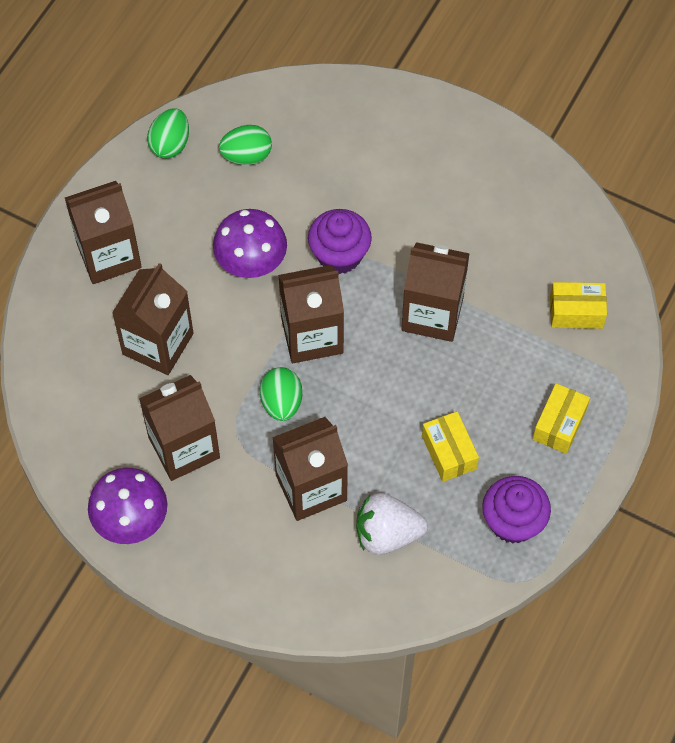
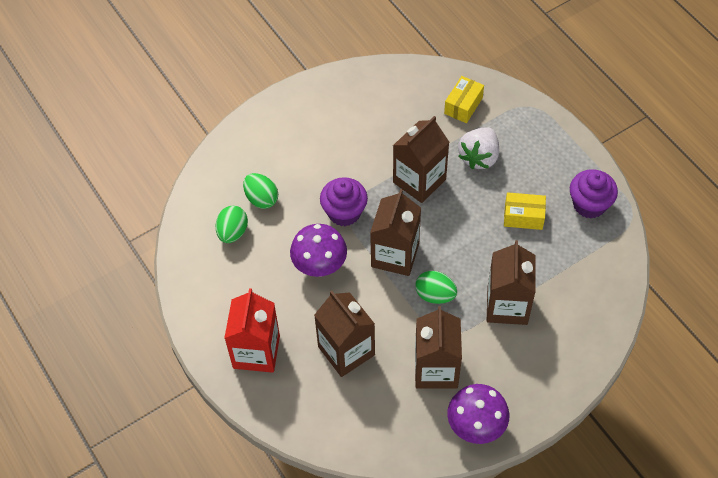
camera: 60 degrees left, 5 degrees down
brown carton [65,181,142,284] -> red carton [224,288,280,373]
green egg [147,108,189,159] -> green egg moved to [243,173,278,209]
white strawberry [356,493,428,555] -> white strawberry moved to [458,127,499,169]
yellow box [533,383,590,454] -> none

